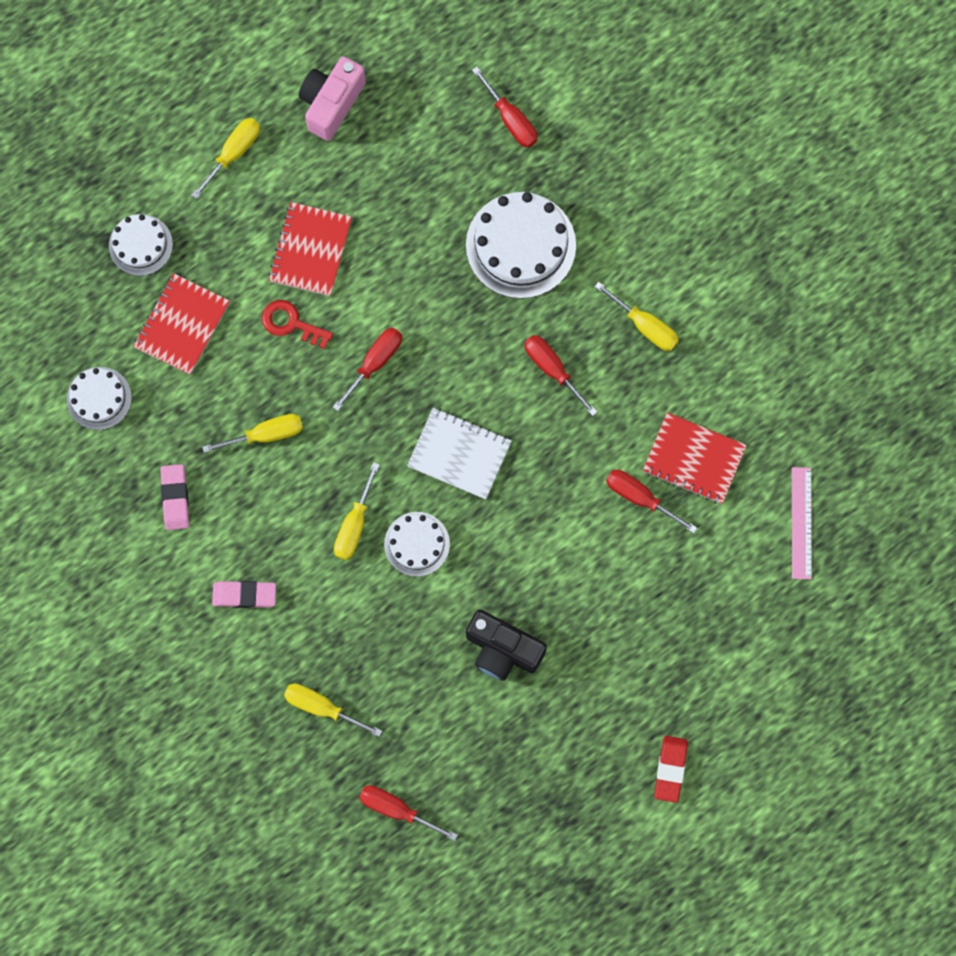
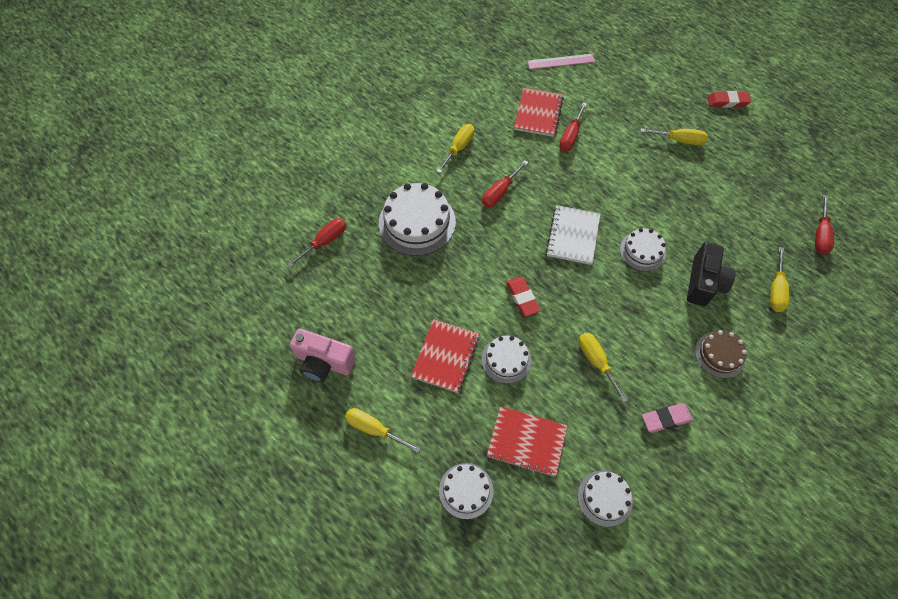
camera: 100 degrees left, 15 degrees down
pink eraser [212,581,276,608] -> brown cake [695,330,747,378]
red key [262,300,333,349] -> white cake [482,335,532,384]
red notebook [268,202,352,296] -> red notebook turned 75 degrees counterclockwise [411,319,480,393]
red screwdriver [332,328,402,411] -> red eraser [506,277,540,317]
yellow screwdriver [334,462,380,560] -> yellow screwdriver moved to [640,128,708,145]
black camera [466,609,547,681] -> black camera moved to [687,242,735,306]

